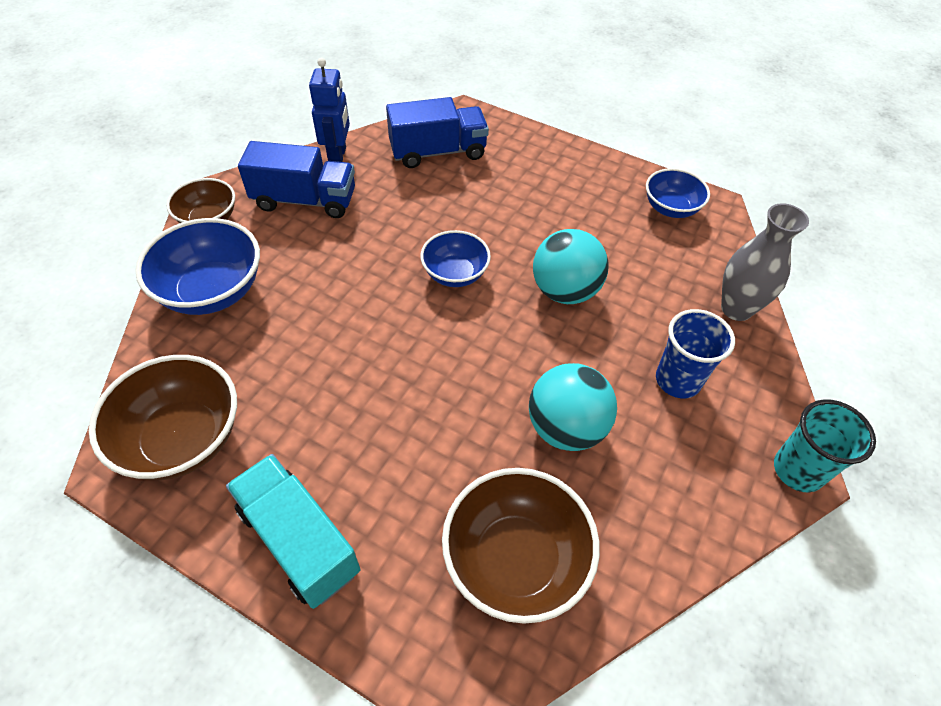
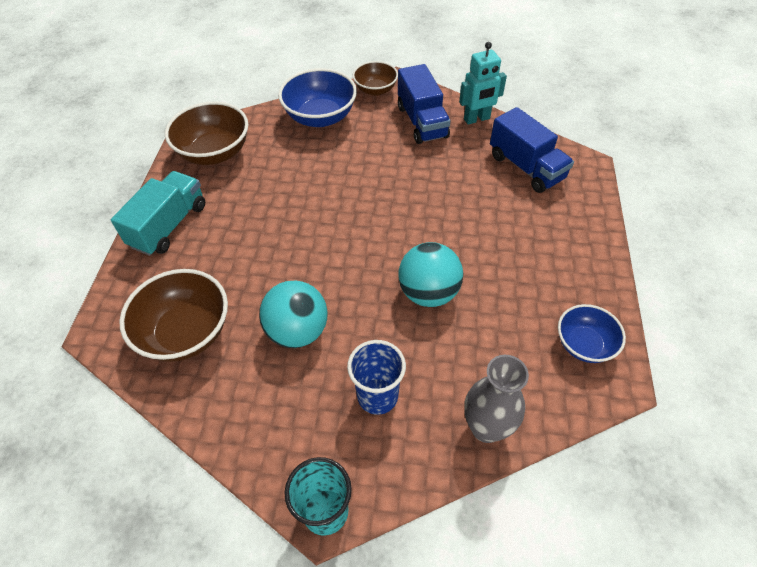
camera: 70 degrees right, 0 degrees up
blue robot [309,58,350,162] -> turquoise robot [459,42,507,125]
blue bowl [420,230,491,287] -> none

